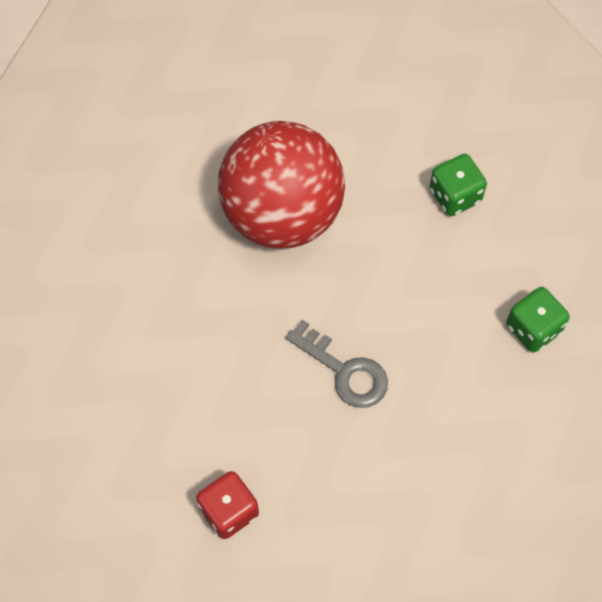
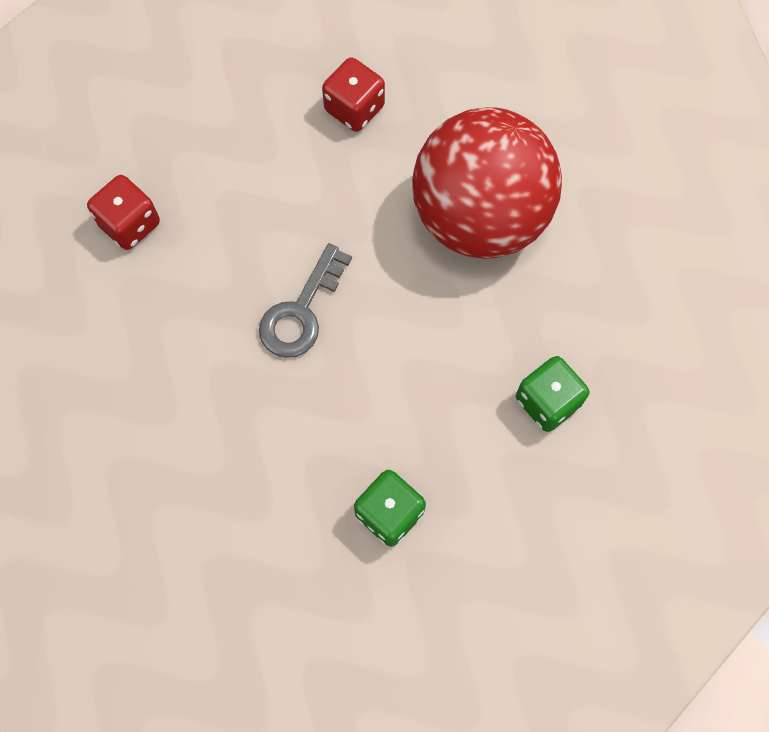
camera: 80 degrees right, 5 degrees up
none -> red dice [322,57,385,132]

